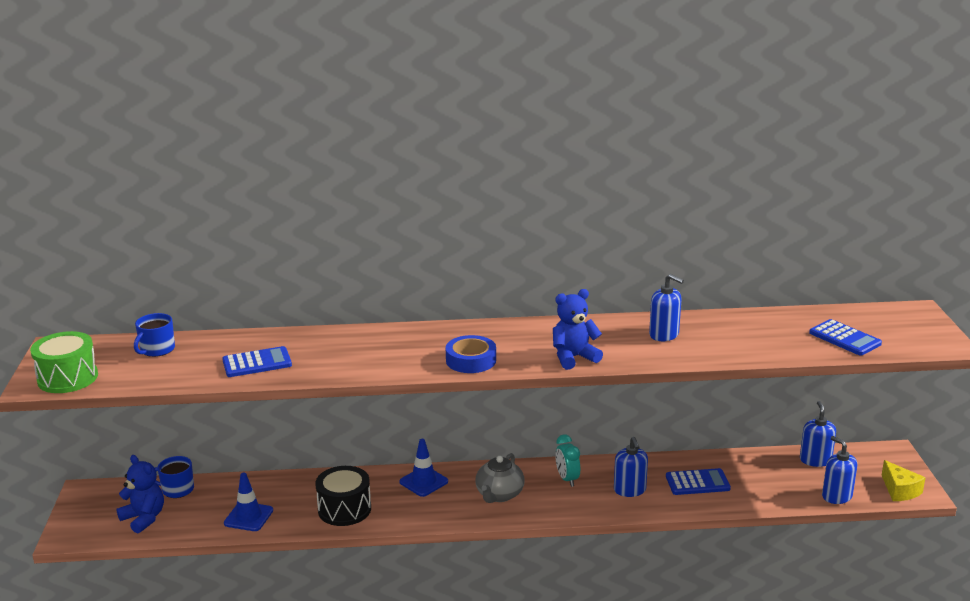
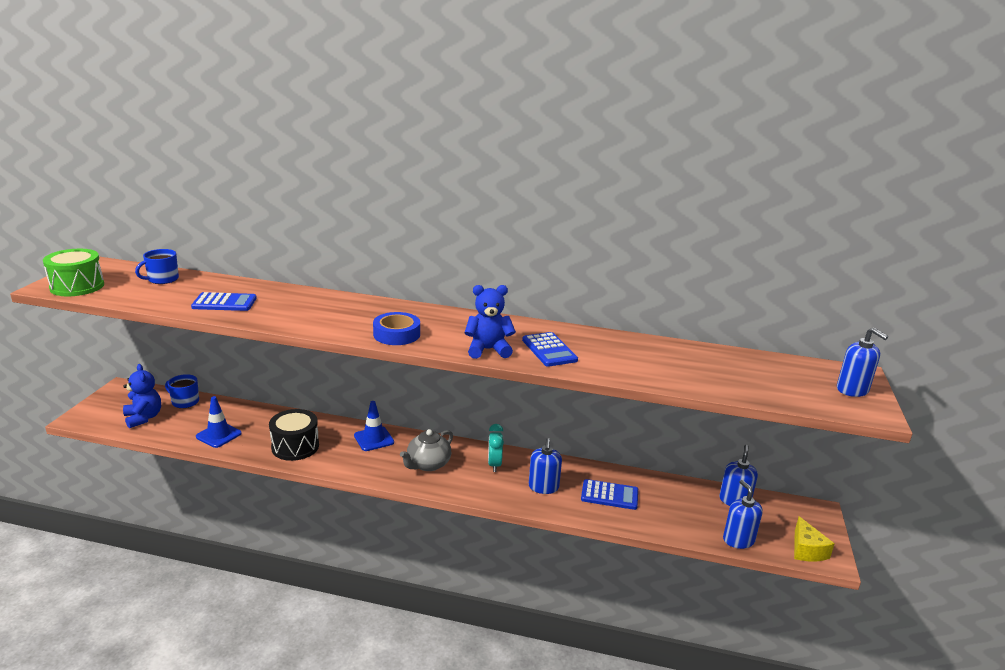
camera: 15 degrees right, 0 degrees up
blue soap dispenser [649,274,684,341] -> blue soap dispenser moved to [837,328,888,397]
blue calculator [809,319,882,355] -> blue calculator moved to [522,332,578,367]

